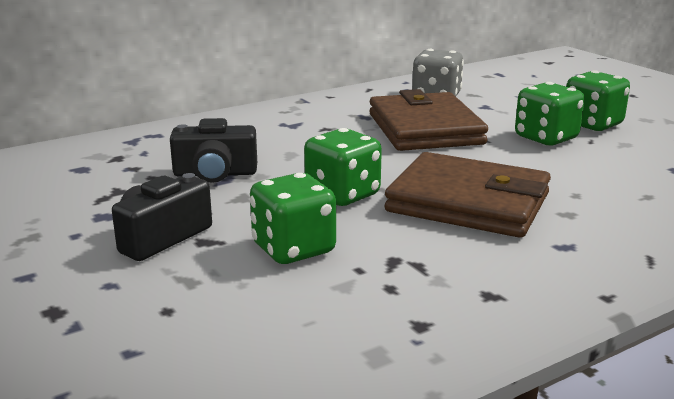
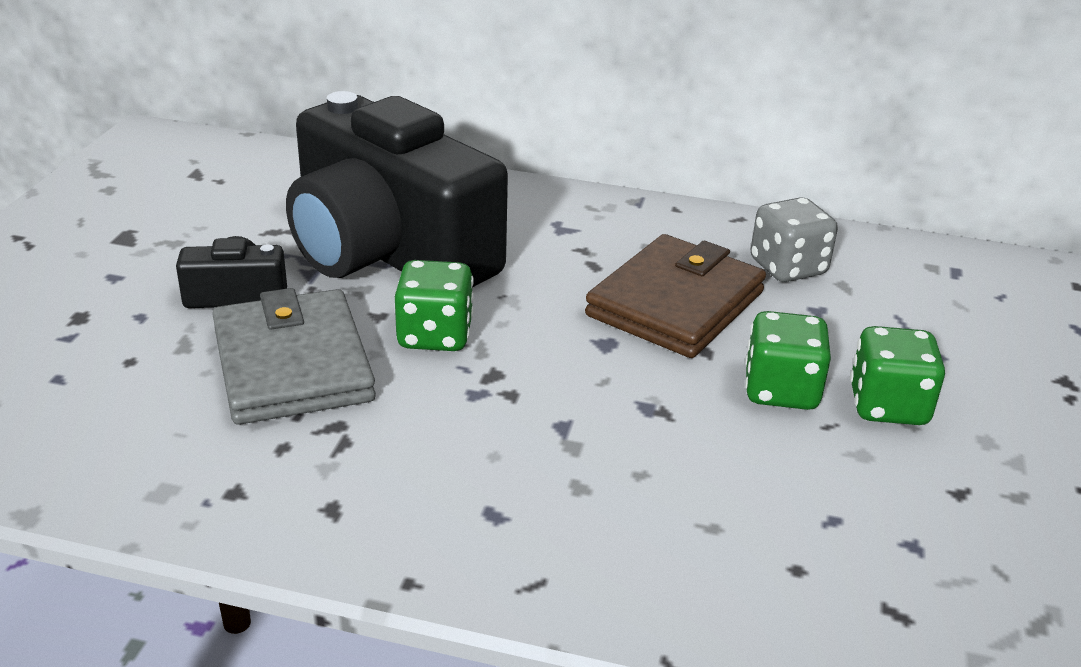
camera: 45 degrees right, 10 degrees up
black camera [170,118,257,183] -> black camera [286,91,508,287], size x2.44
green dice [250,173,336,264] -> grey wallet [212,288,376,425]
brown wallet [385,152,551,238] -> none

